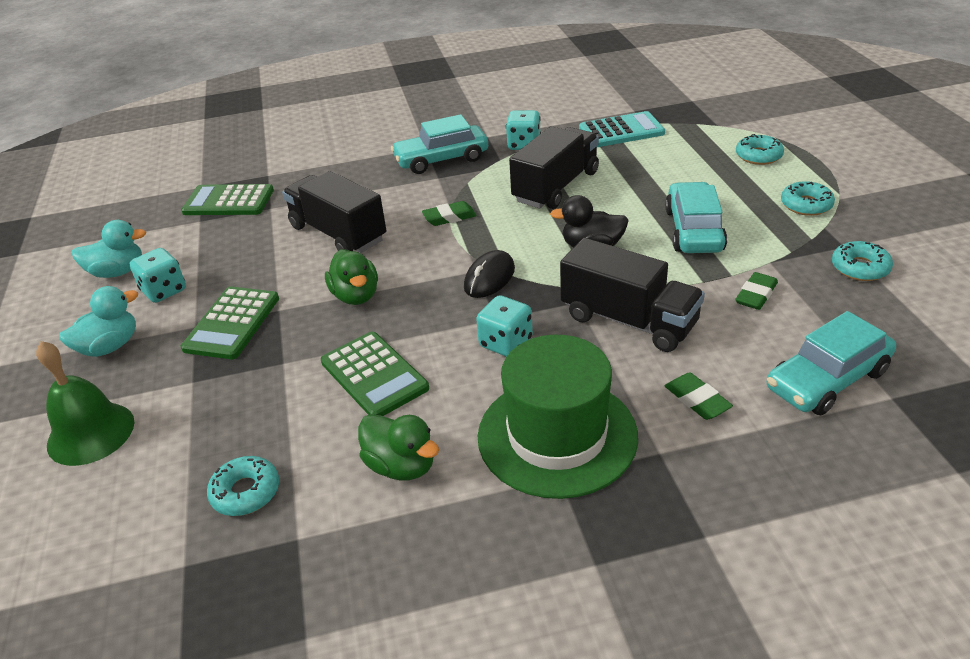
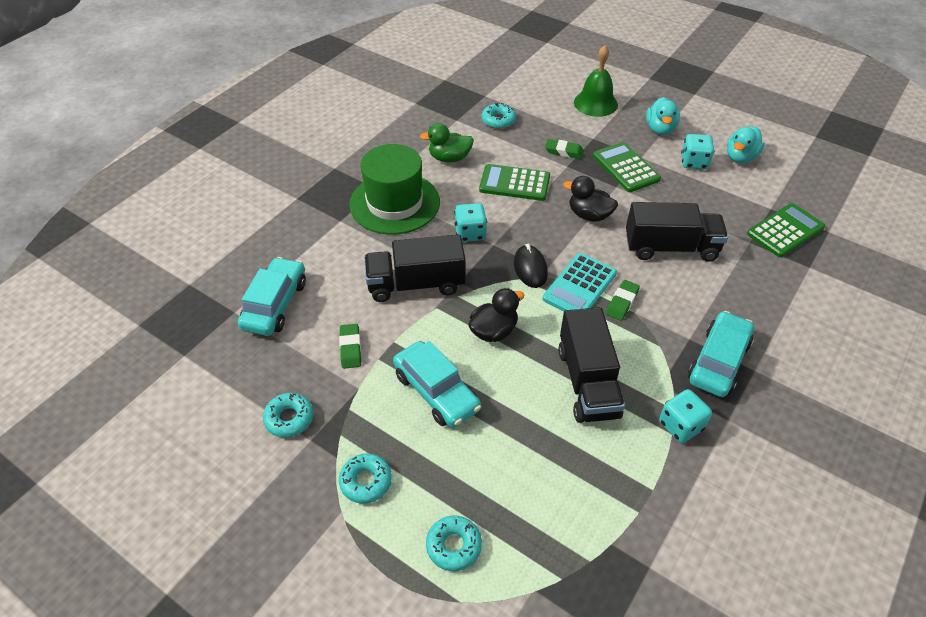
camera: 135 degrees right, 10 degrees up
green duck [325,249,378,305] -> black duck [563,176,618,222]
turquoise calculator [579,111,665,147] -> turquoise calculator moved to [542,253,617,311]
green eraser [665,372,733,420] -> green eraser moved to [545,139,584,159]

